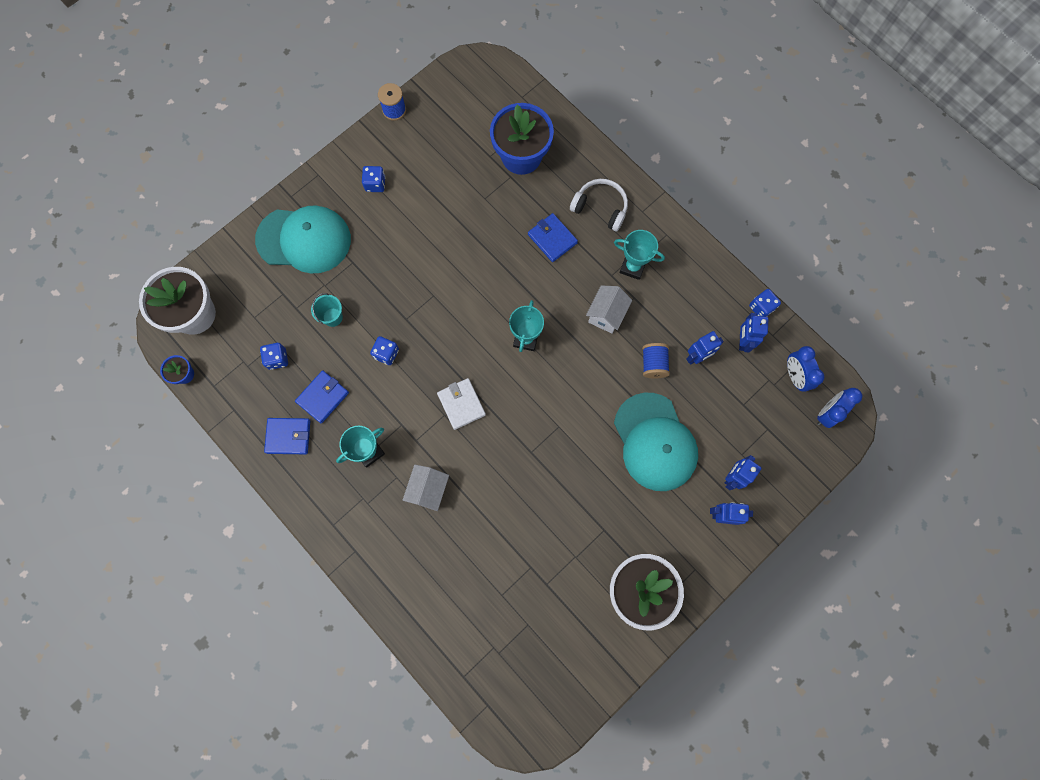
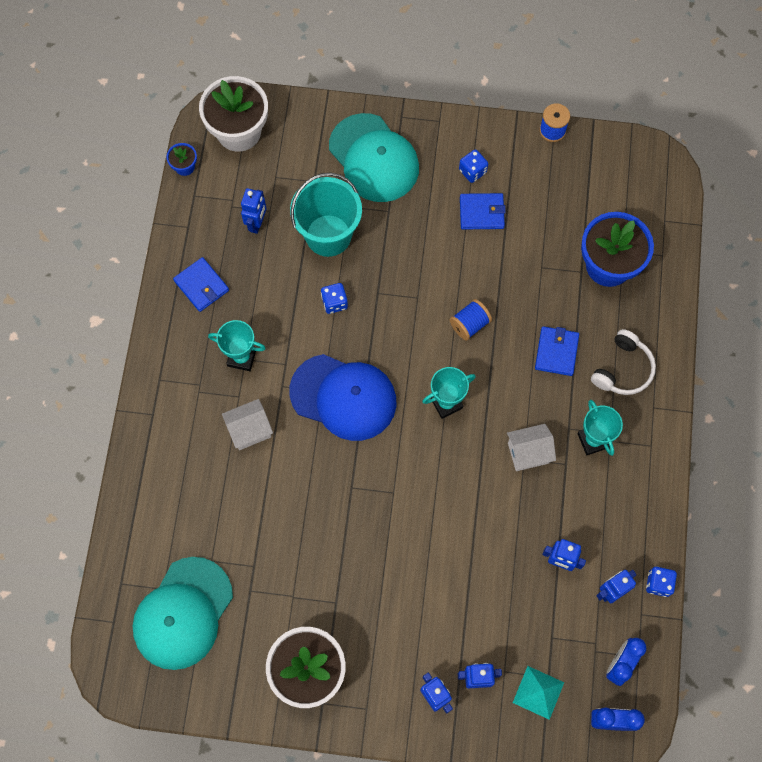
camera: 50 degrees right, 5 degrees down
blue dice [260,343,288,370] -> blue robot [241,188,266,234]
blue wallet [295,370,349,423] -> blue wallet moved to [460,193,506,230]
turquoise bucket [311,293,343,327] -> turquoise bucket [290,173,362,257], size x2.16
white wallet [437,378,486,430] -> blue cap [289,354,396,441]
white headphones [570,179,628,232] -> white headphones turned 45 degrees clockwise [591,329,656,395]
turquoise cap [614,393,698,491] -> turquoise cap moved to [133,557,233,670]
blue spool [642,343,670,378] -> blue spool moved to [450,299,492,341]
none -> turquoise pyramid [513,666,564,720]

